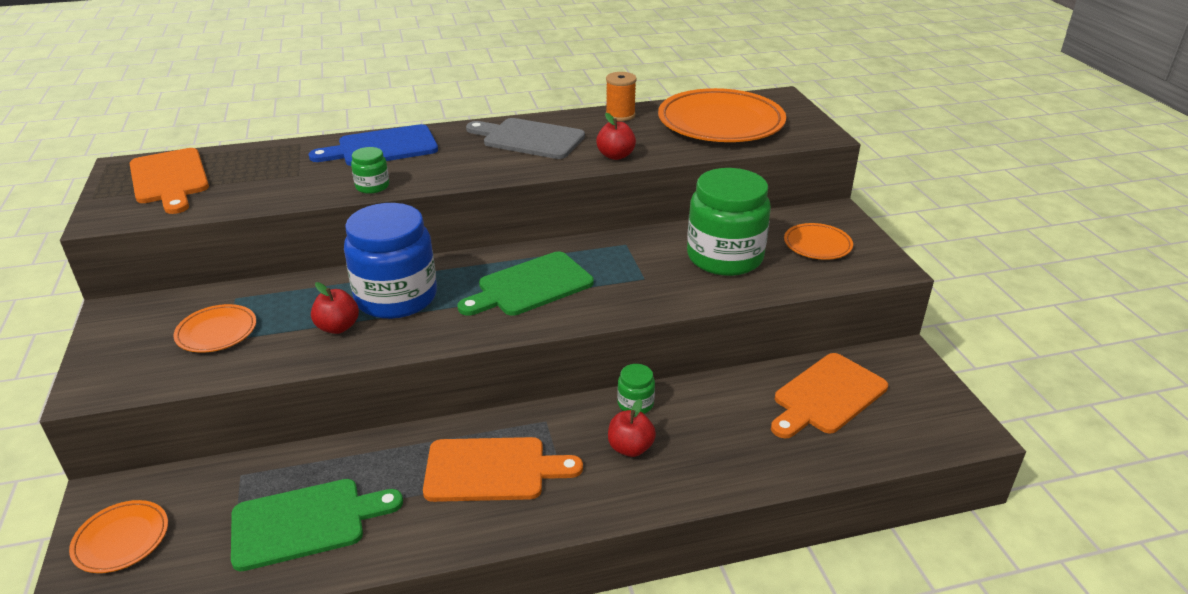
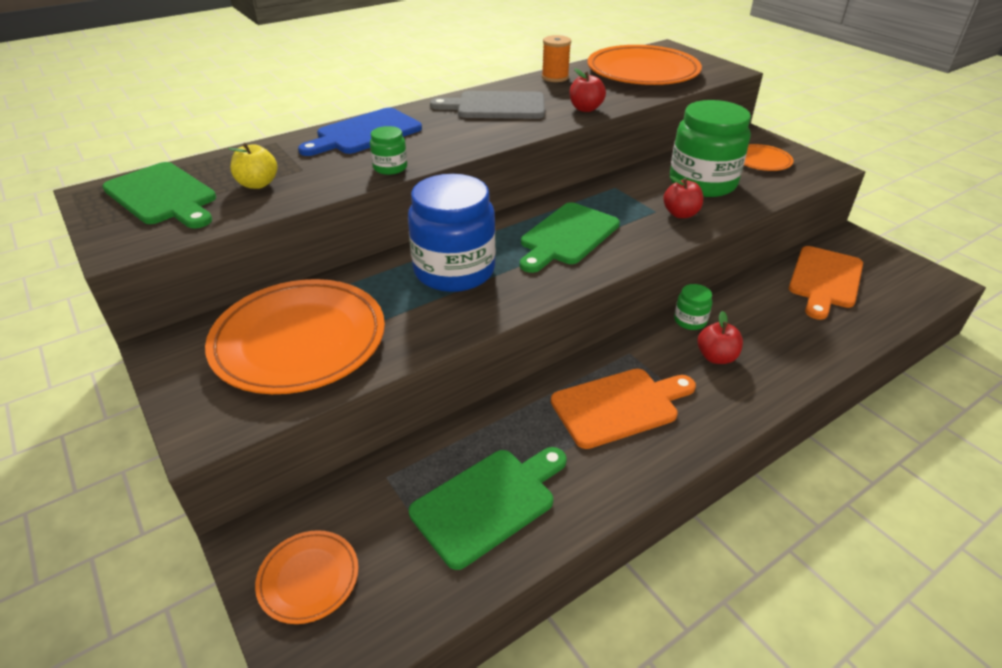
camera: 20 degrees left, 5 degrees up
orange cutting board [130,148,209,214] -> green cutting board [102,162,216,228]
orange plate [173,304,256,353] -> orange plate [205,279,385,394], size x2.05
red apple [311,282,359,334] -> red apple moved to [663,176,703,218]
none -> yellow apple [229,143,277,189]

